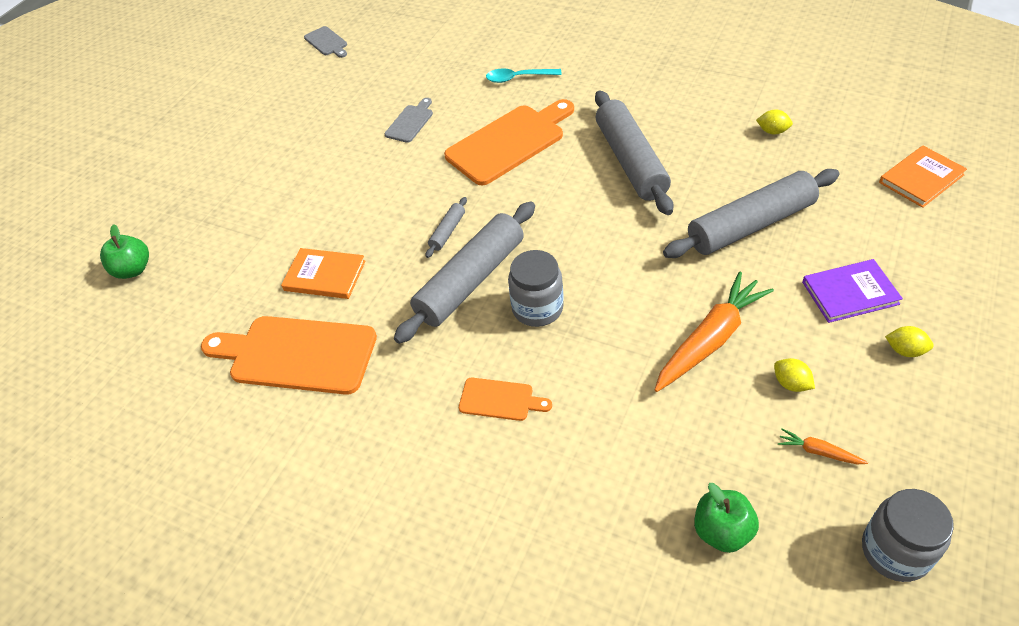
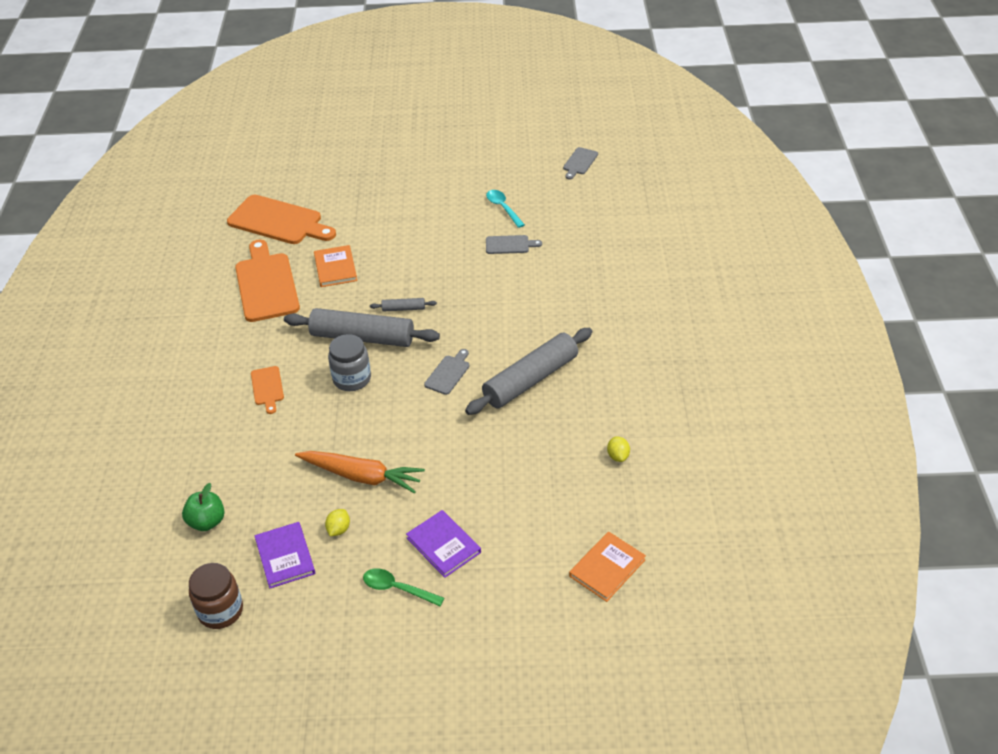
camera: 60 degrees right, 5 degrees down
green apple [100,224,149,279] -> none
orange cutting board [444,99,574,185] -> orange cutting board moved to [227,195,336,244]
turquoise spoon [486,68,562,83] -> turquoise spoon moved to [486,190,525,228]
grey rolling pin [663,169,839,258] -> none
orange carrot [778,429,868,464] -> purple book [255,522,315,588]
grey jar [862,489,954,582] -> brown jar [189,563,243,629]
orange book [879,146,967,208] -> orange book turned 75 degrees counterclockwise [569,531,646,602]
yellow lemon [885,326,934,357] -> green spoon [363,568,444,606]
none -> grey cutting board [424,349,469,395]

